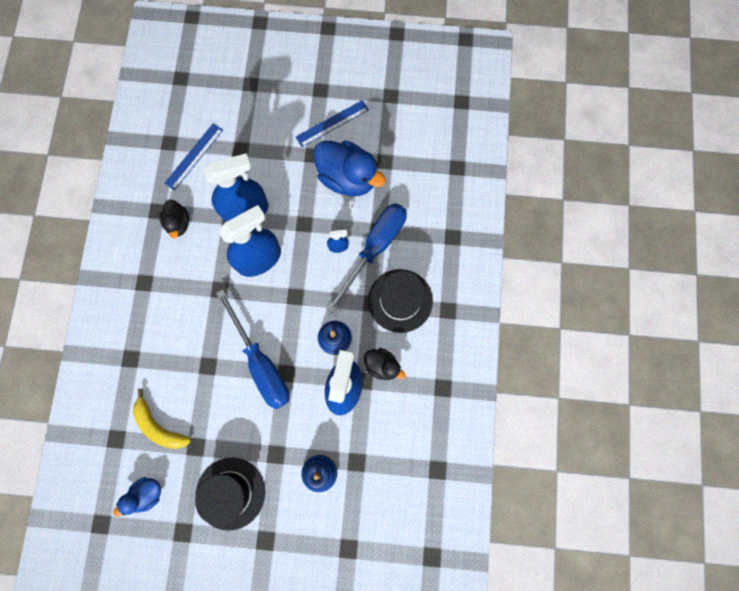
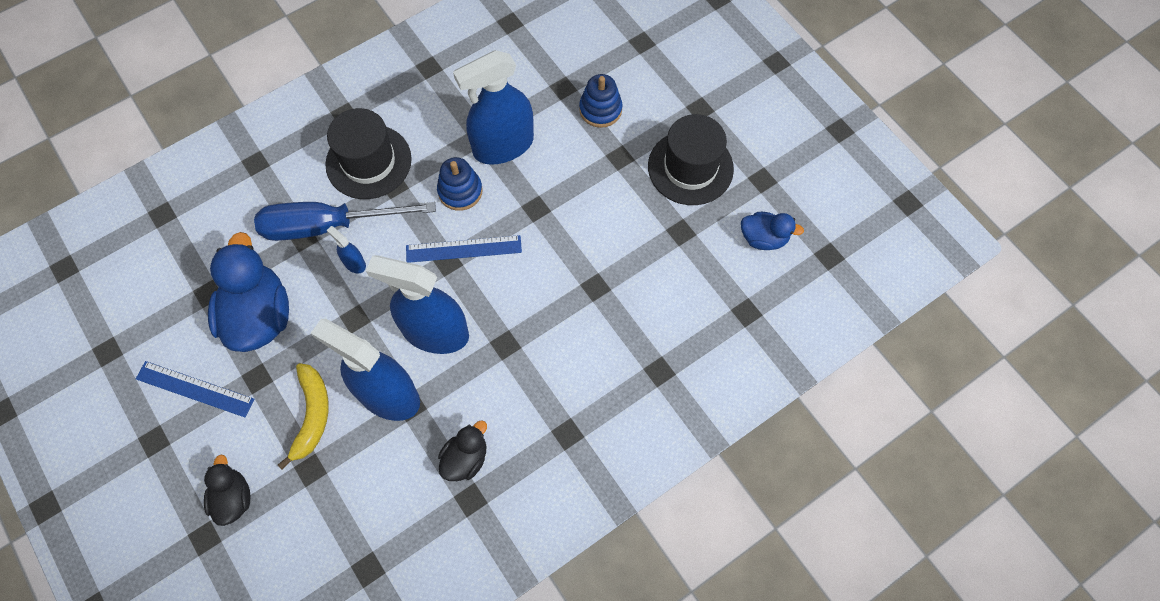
camera: 130 degrees left, 10 degrees down
yellow banana [133,389,191,449] -> yellow banana moved to [278,363,329,470]
blue ruler [164,123,223,190] -> blue ruler moved to [406,235,522,263]
blue screwdriver [216,289,290,409] -> none
black duck [364,348,406,380] -> black duck moved to [204,455,250,526]

